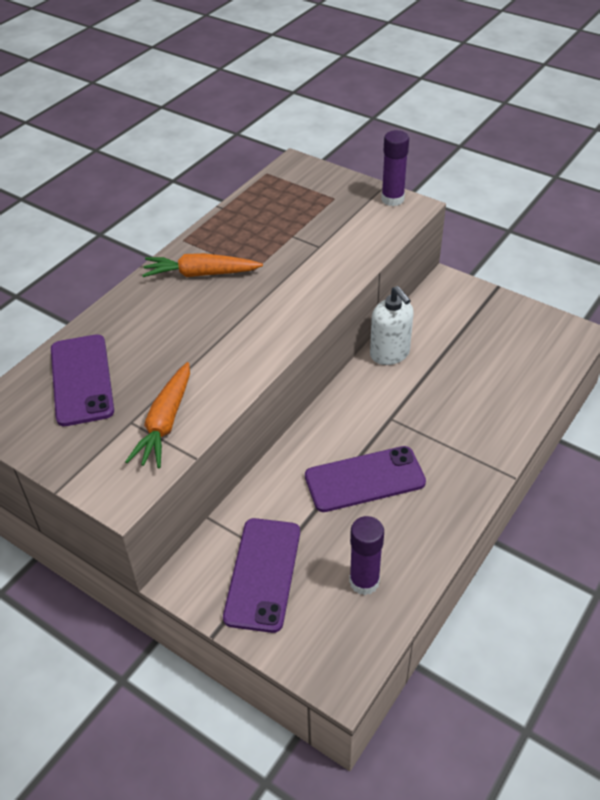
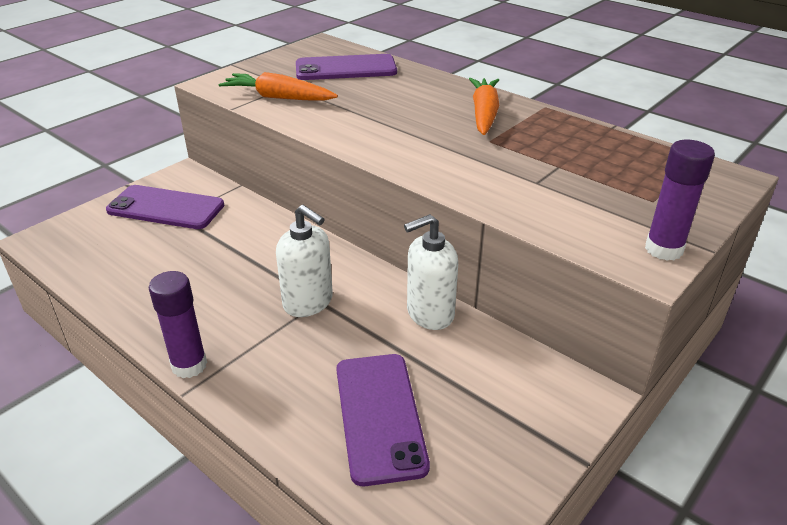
camera: 95 degrees right, 10 degrees down
purple phone [305,446,426,512] -> purple phone moved to [336,354,430,486]
purple glue stick [349,516,384,595] -> purple glue stick moved to [149,271,207,378]
none -> white soap dispenser [276,205,333,317]

